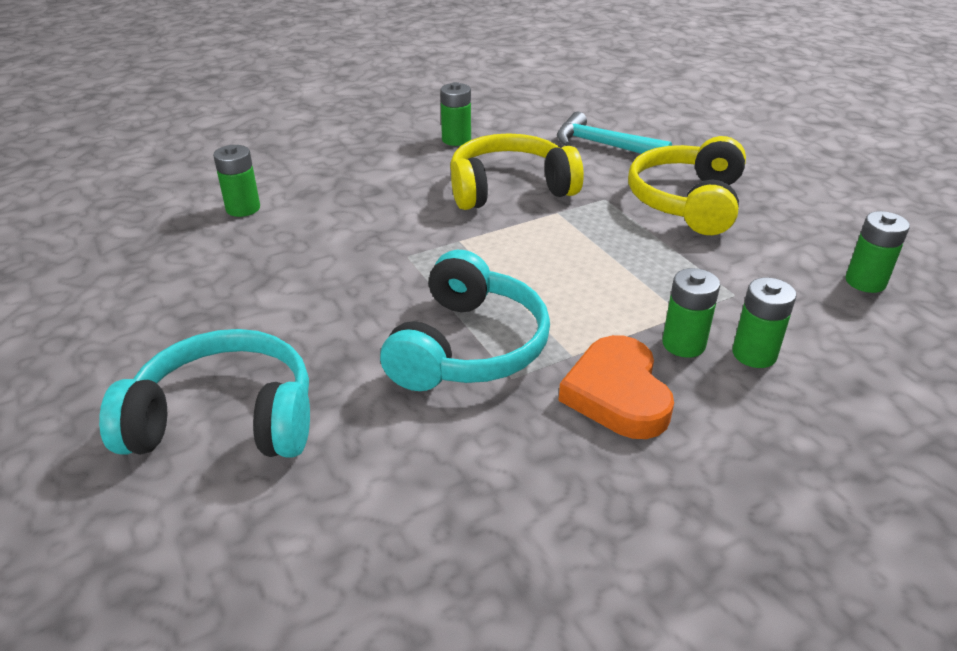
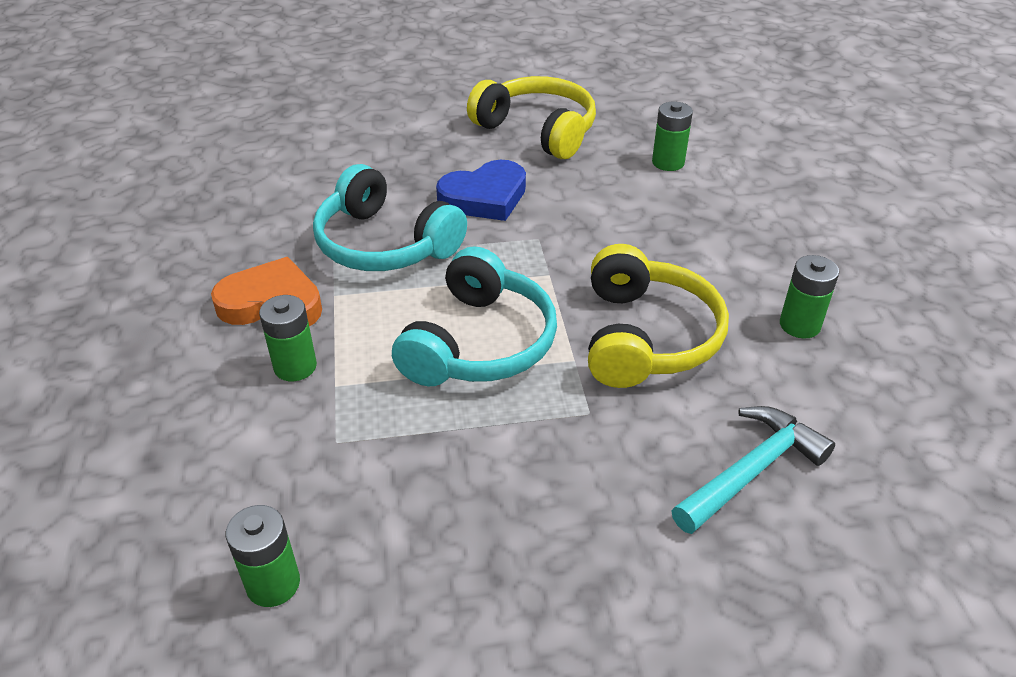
camera: 110 degrees right, 5 degrees up
turquoise headphones [99,329,310,458] -> turquoise headphones moved to [392,246,557,386]
yellow headphones [628,136,746,235] -> yellow headphones moved to [467,76,596,159]
green battery [732,277,796,368] -> none
none -> blue heart [436,160,526,221]

